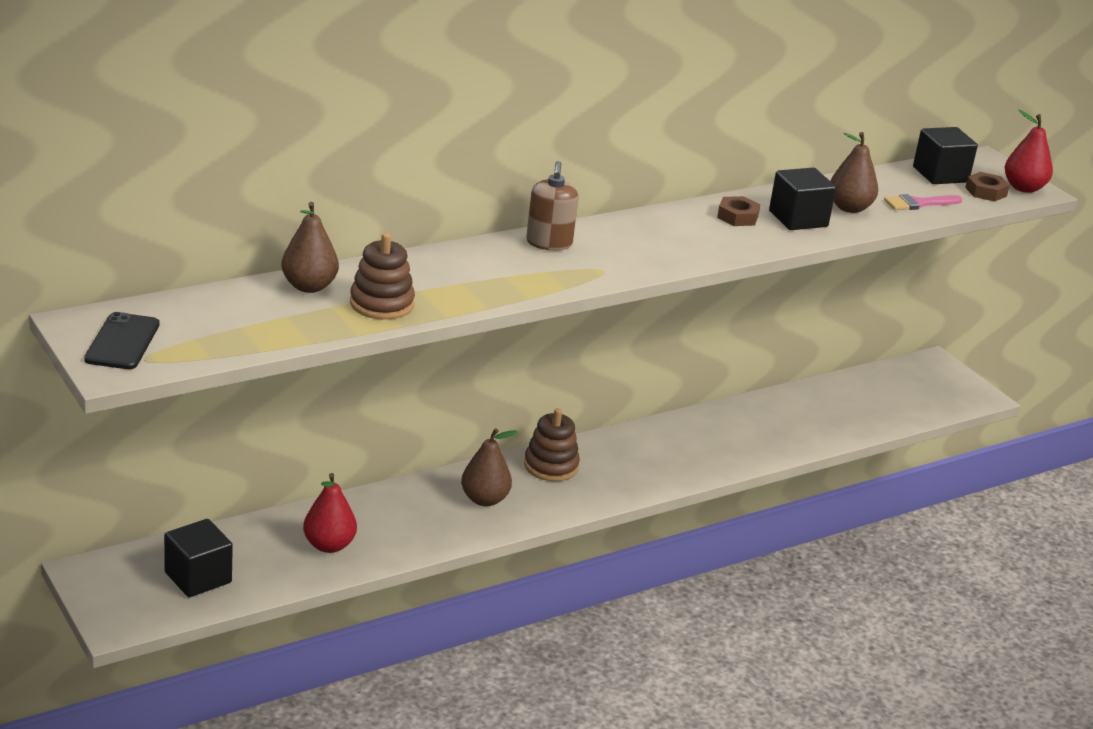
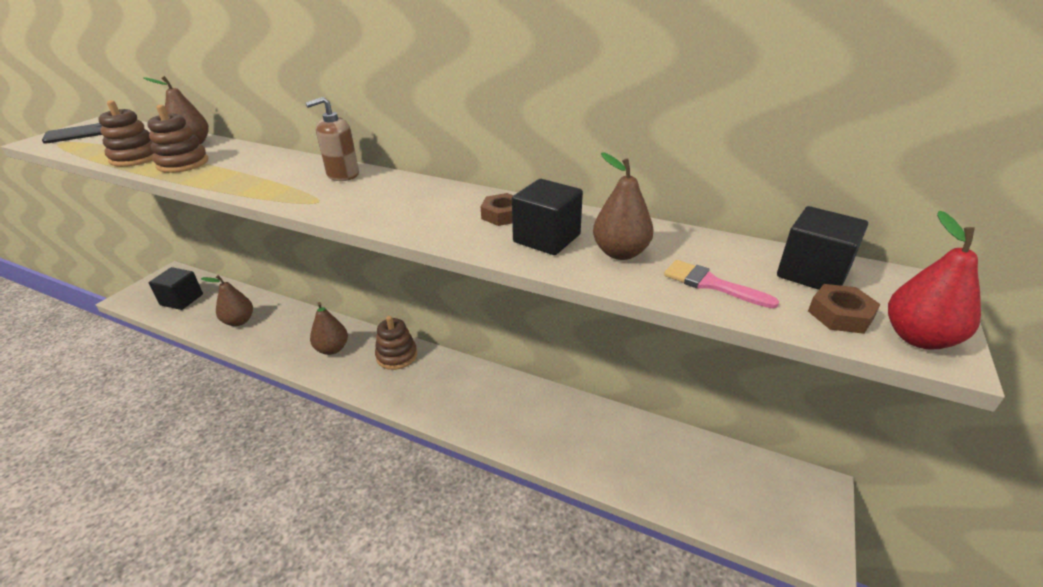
camera: 60 degrees right, 5 degrees up
red pear [303,473,357,553] -> brown pear [201,275,253,326]
none -> brown stacking toy [98,100,154,167]

